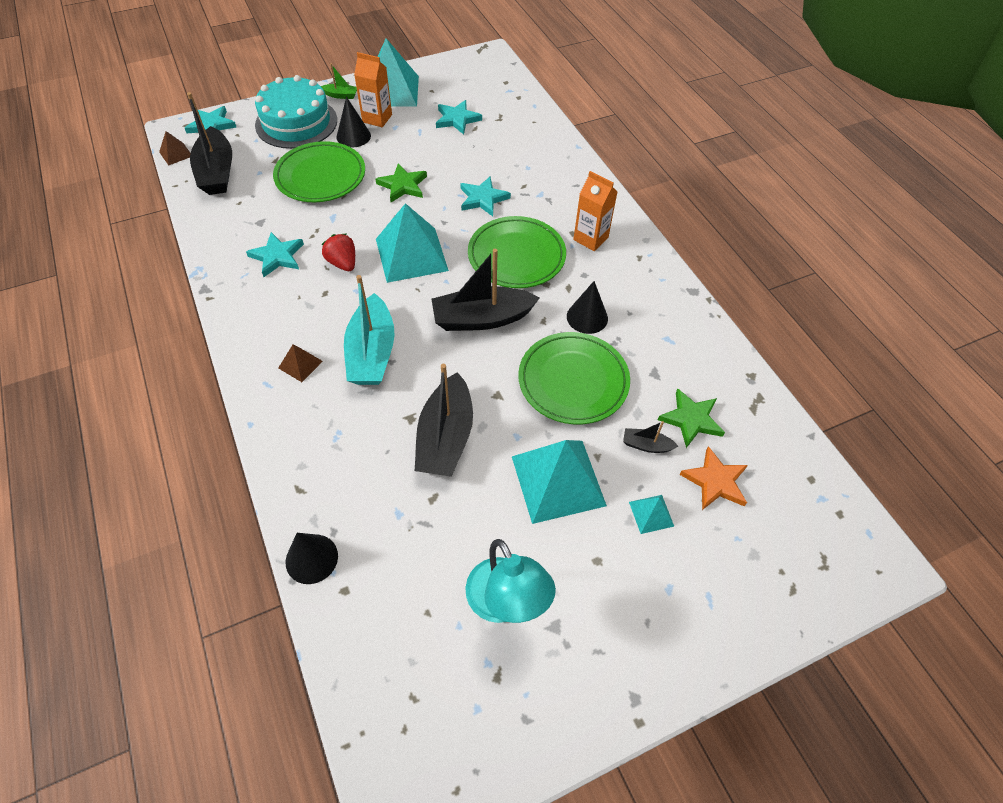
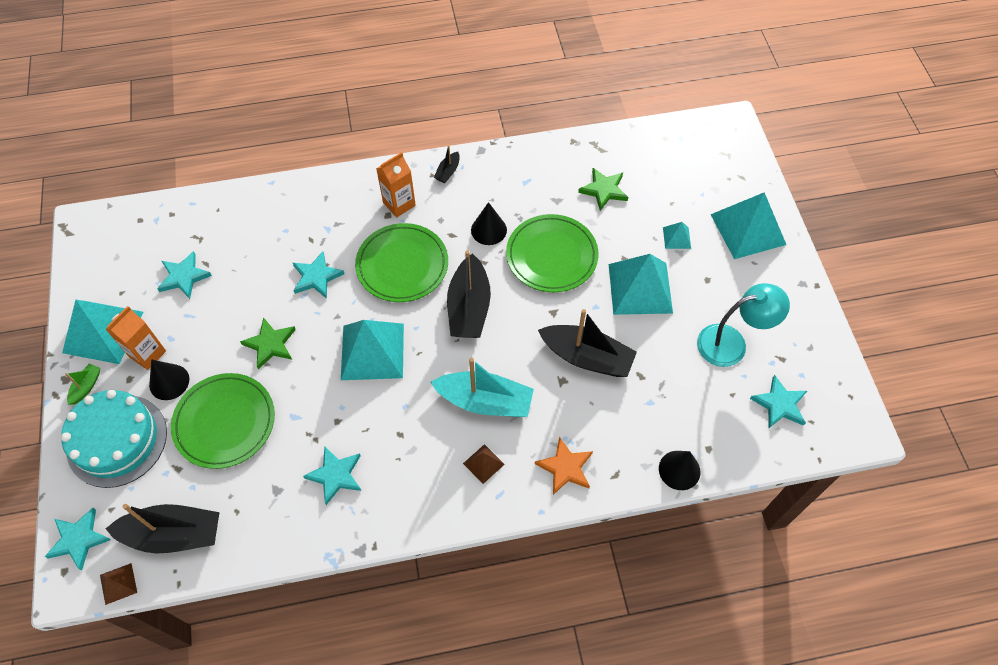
camera: 75 degrees left, 5 degrees up
red strawberry [321,234,355,271] -> none
black boat [623,421,678,453] -> black boat moved to [434,145,460,183]
orange star [679,446,748,510] -> orange star moved to [535,437,593,495]
none -> turquoise pyramid [710,192,786,259]
none -> turquoise star [750,375,807,429]

